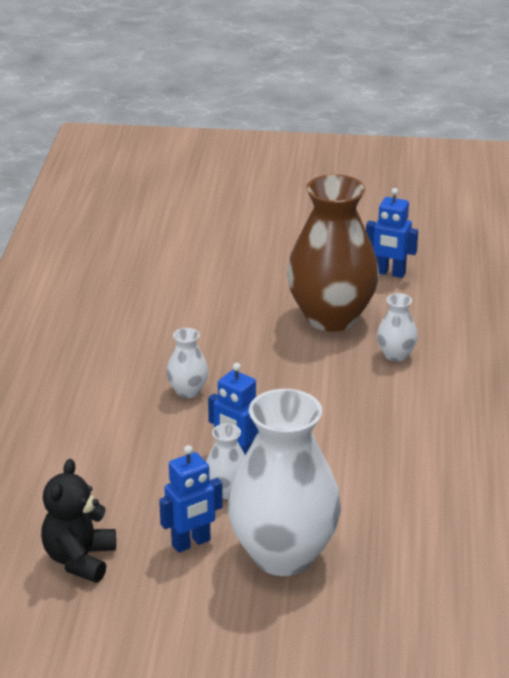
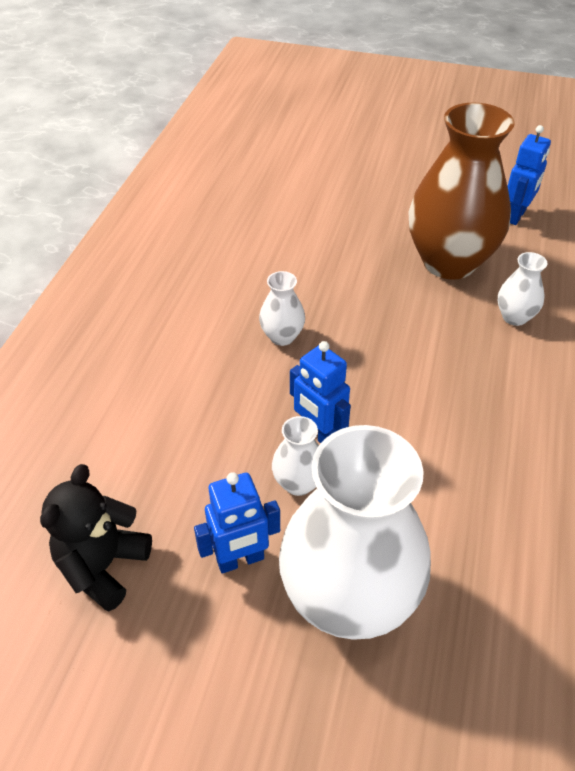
camera: 10 degrees right, 15 degrees up
blue robot [366,188,418,278] -> blue robot turned 90 degrees counterclockwise [508,125,551,225]

